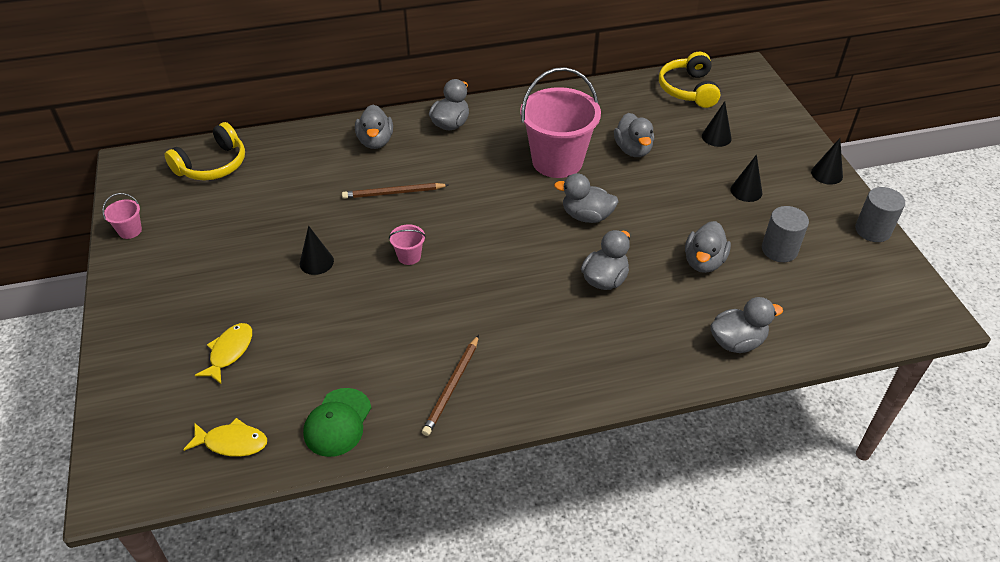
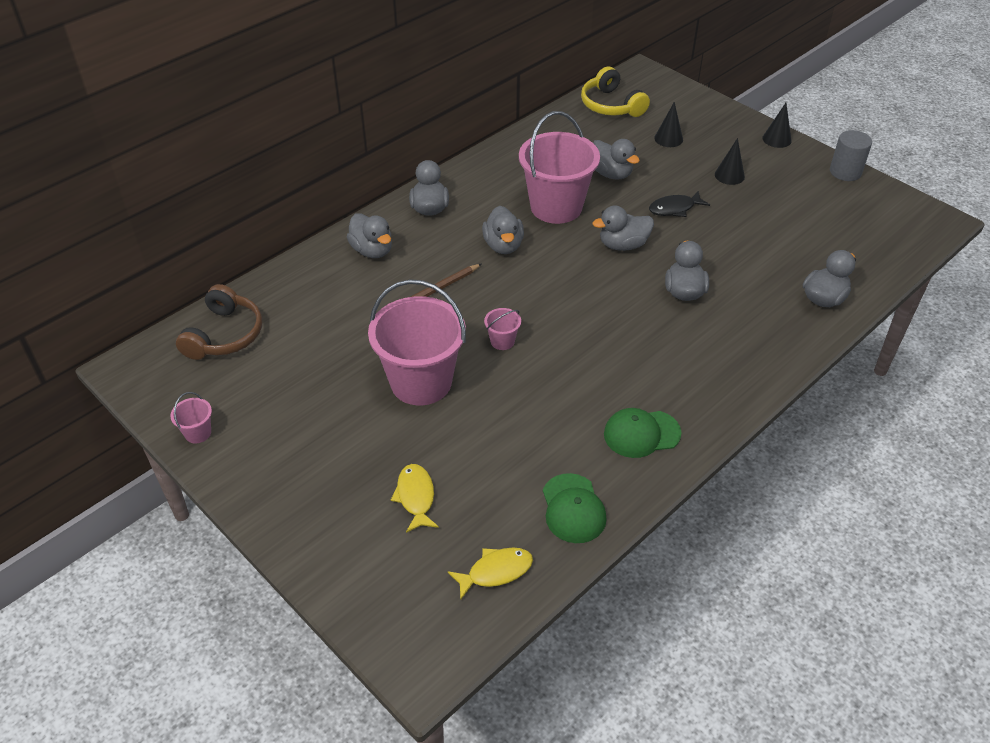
camera: 30 degrees left, 0 degrees up
yellow headphones [165,122,245,180] -> brown headphones [176,284,262,360]
black cone [300,226,334,275] -> pink bucket [368,279,466,405]
brown pencil [422,335,479,436] -> green cap [604,408,682,458]
grey duck [685,221,731,273] -> grey duck moved to [482,206,524,254]
grey cylinder [762,206,809,262] -> none
none -> black fish [649,191,710,217]

